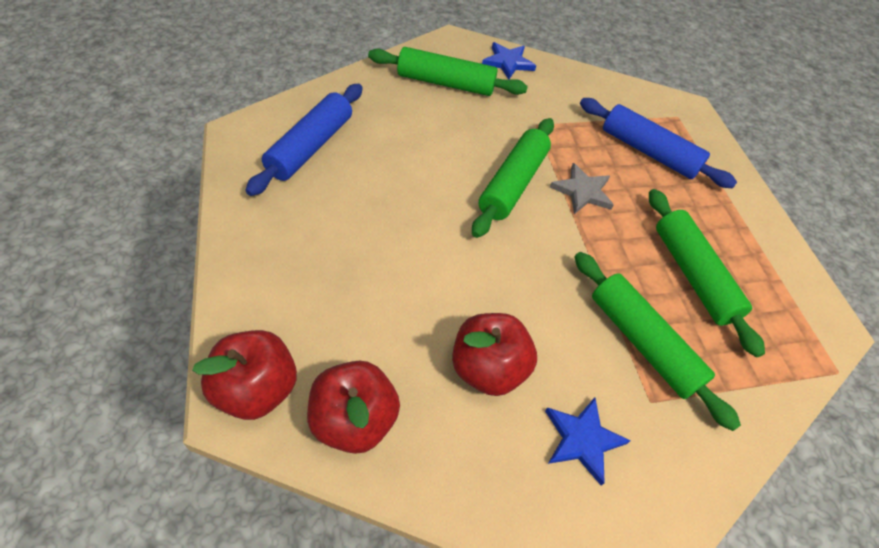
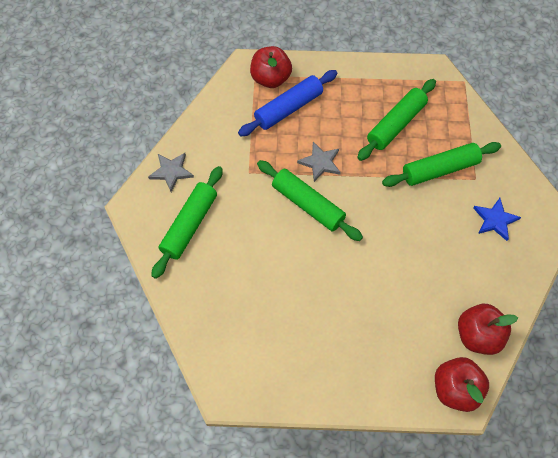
camera: 70 degrees left, 10 degrees up
blue rolling pin [245,84,363,196] -> none
red apple [452,313,537,396] -> red apple moved to [250,46,292,88]
blue star [482,42,536,80] -> grey star [148,153,194,192]
green rolling pin [649,189,765,357] -> green rolling pin turned 45 degrees counterclockwise [357,79,436,161]

